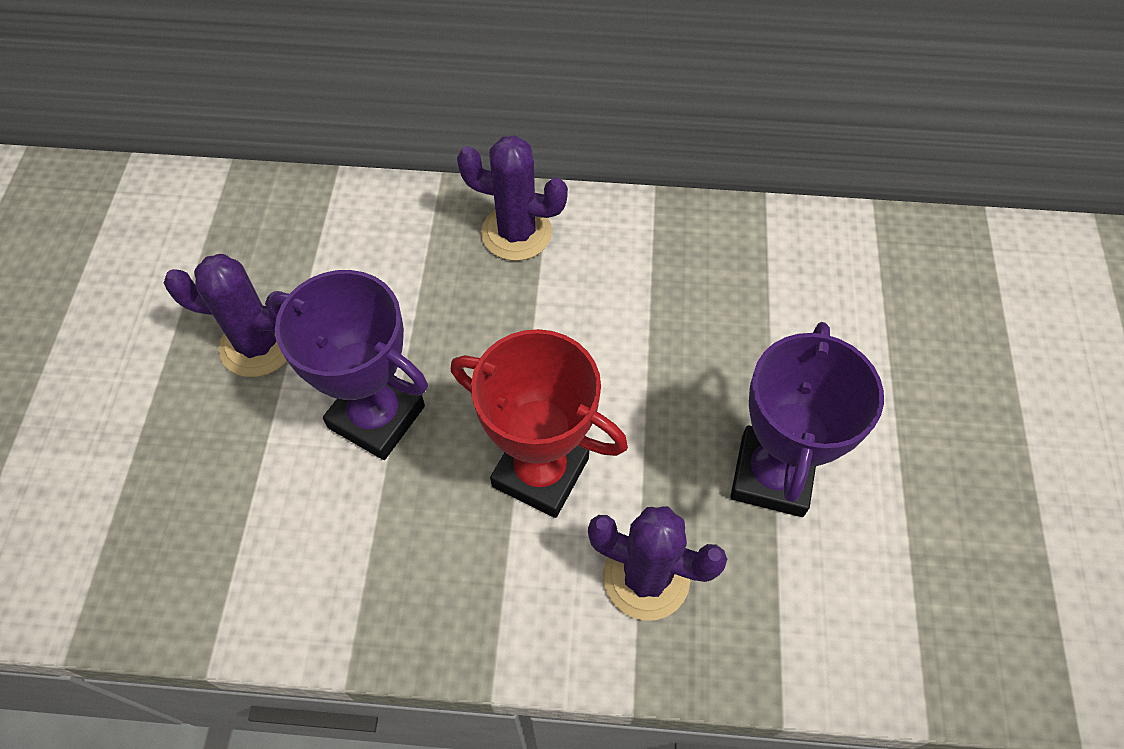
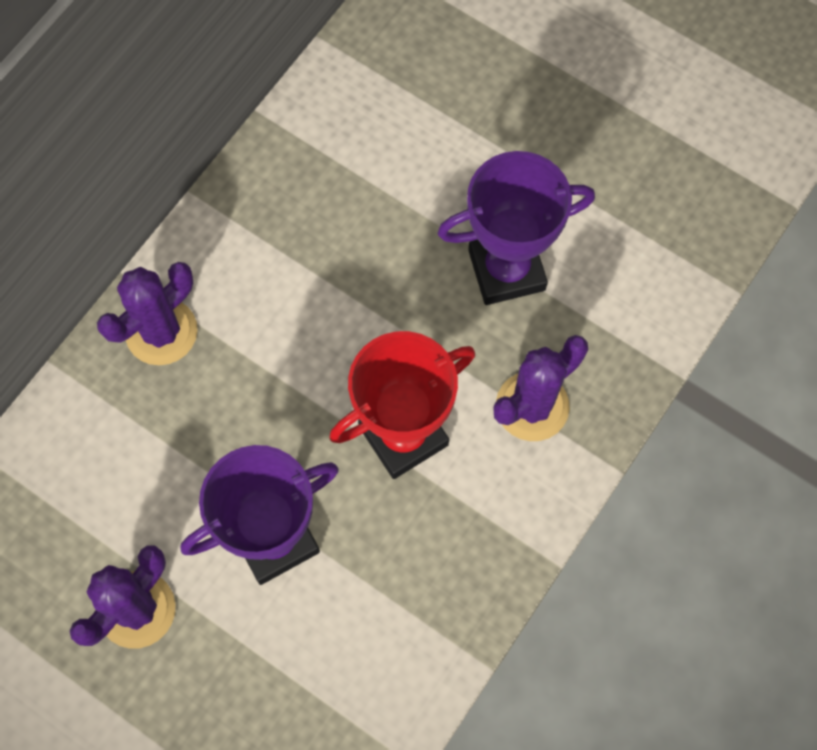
camera: 60 degrees left, 10 degrees up
purple trophy [730,322,884,517] -> purple trophy turned 60 degrees counterclockwise [437,151,595,305]

